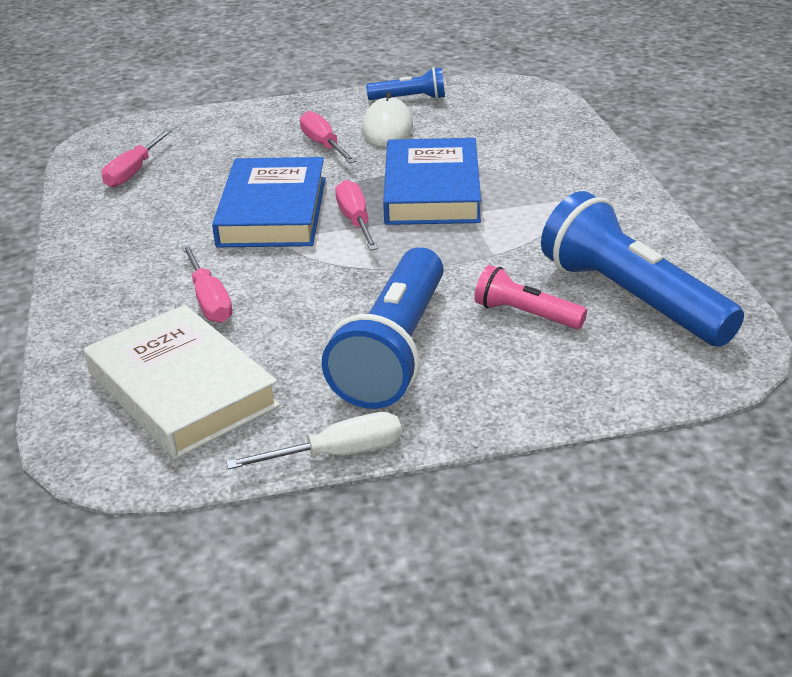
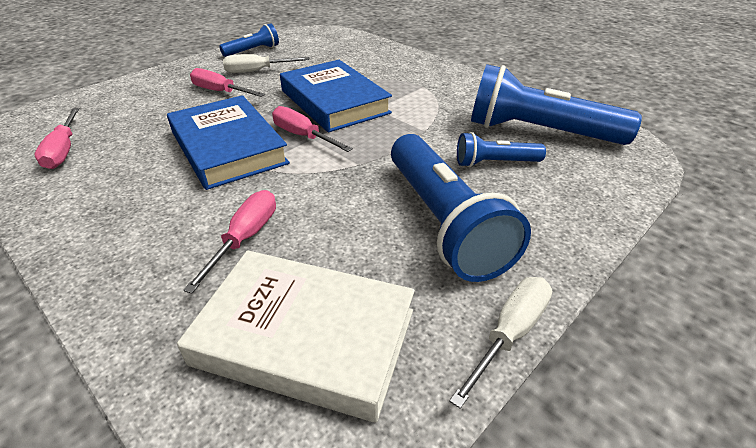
camera: 35 degrees left, 5 degrees up
pink screwdriver [181,244,233,323] -> pink screwdriver turned 105 degrees counterclockwise [183,190,276,293]
white mouse [362,92,413,147] -> white screwdriver [223,54,310,73]
pink flashlight [475,265,587,329] -> blue flashlight [457,132,546,167]

